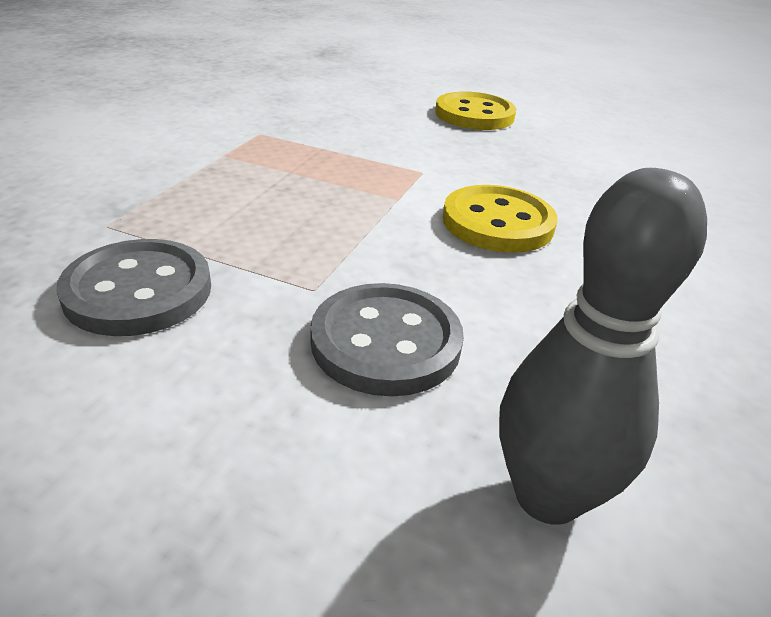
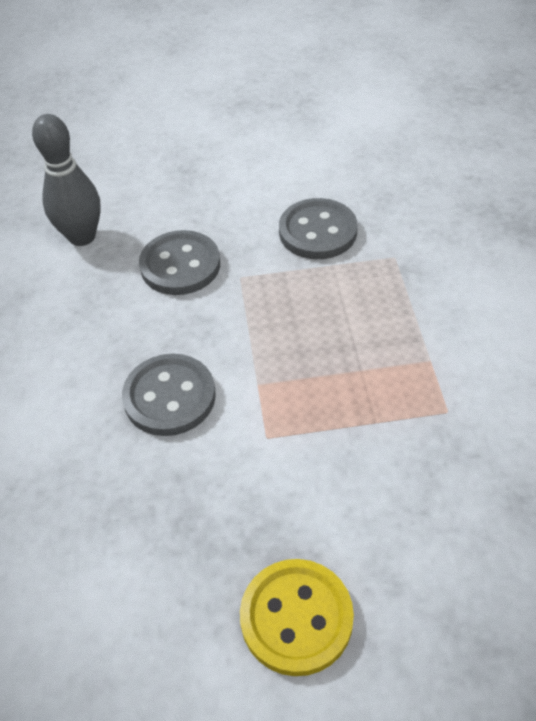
camera: 155 degrees right, 15 degrees up
yellow button [443,185,557,253] -> grey button [122,354,216,436]

